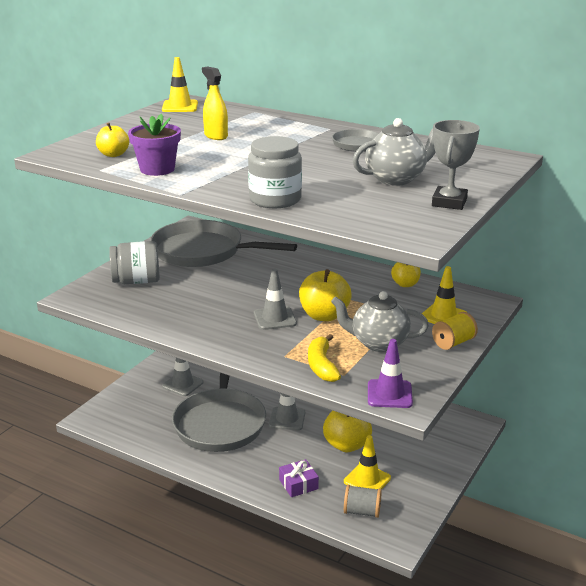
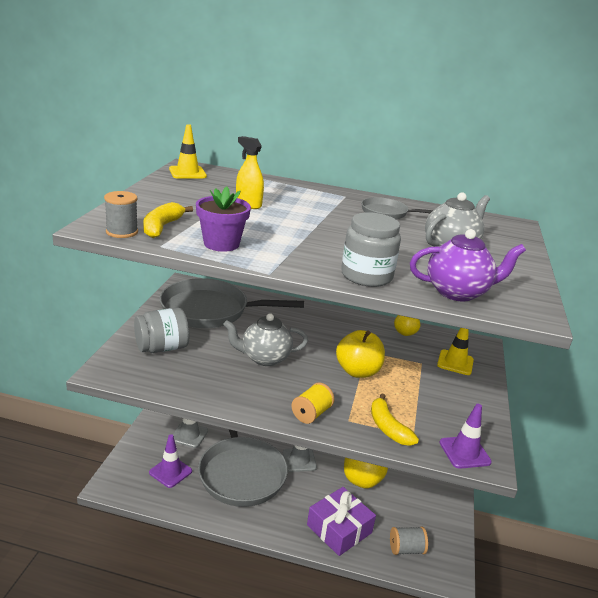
camera: 20 degrees left, 0 degrees up
yellow apple [96,123,129,157] -> yellow banana [143,202,193,238]
grey traffic cone [254,268,297,330] -> none
purple gift [279,459,319,497] -> purple gift [307,487,376,556], size x1.69
grey teapot [331,291,429,352] -> grey teapot moved to [223,313,308,366]
yellow traffic cone [344,435,391,489] -> none
grey trophy [432,120,480,210] -> none
yellow spool [432,312,478,350] -> yellow spool moved to [292,382,335,424]
none -> grey spool [104,191,138,238]
none -> purple traffic cone [149,434,192,488]
none -> purple teapot [410,229,526,301]

